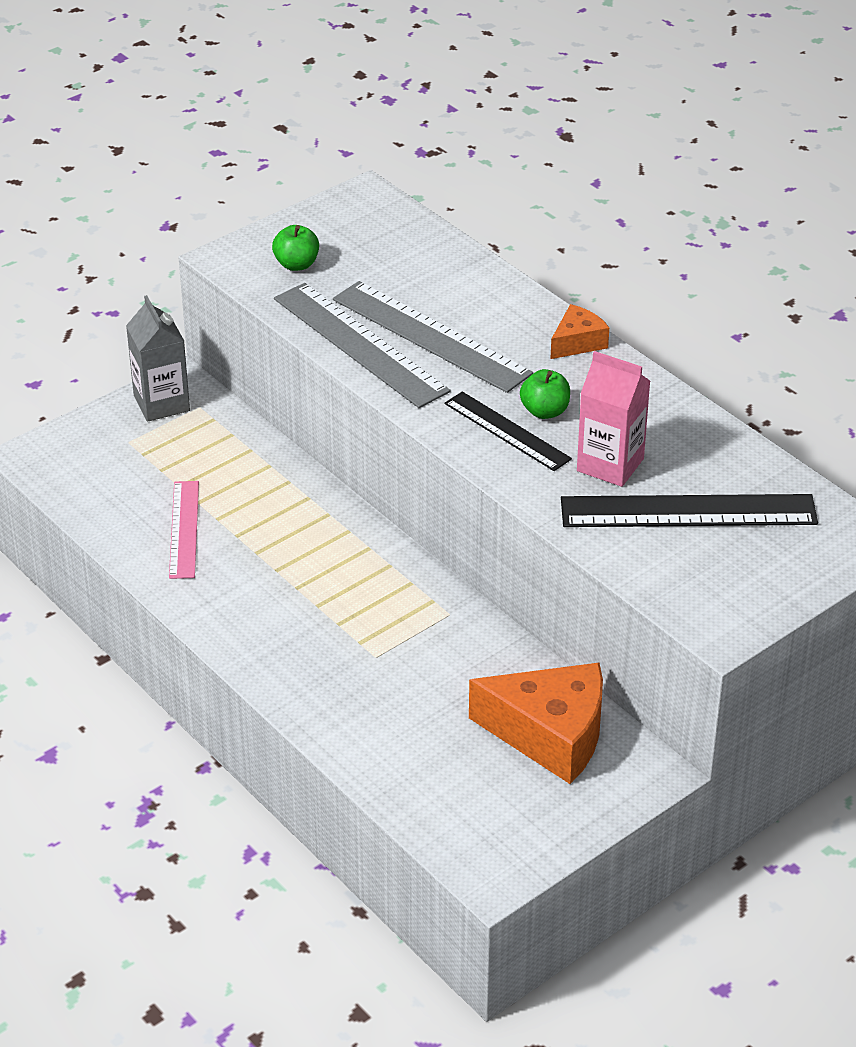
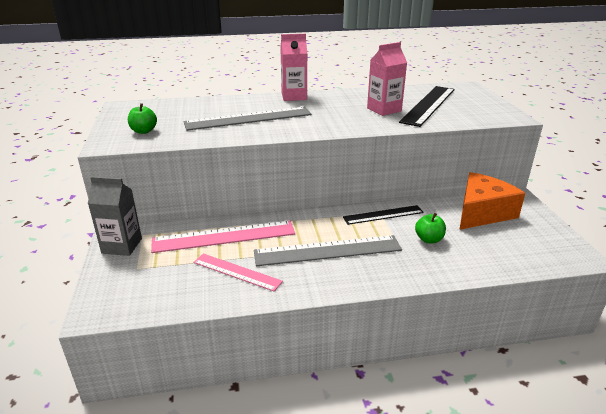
camera: 60 degrees left, 10 degrees down
grey ruler [274,283,450,408] -> grey ruler moved to [254,235,402,266]
black ruler [445,392,572,471] -> black ruler moved to [343,205,424,225]
green apple [520,369,570,419] -> green apple moved to [415,213,446,243]
orange cheese [551,304,609,359] -> pink carton [280,34,307,101]
none -> pink ruler [151,220,295,253]

